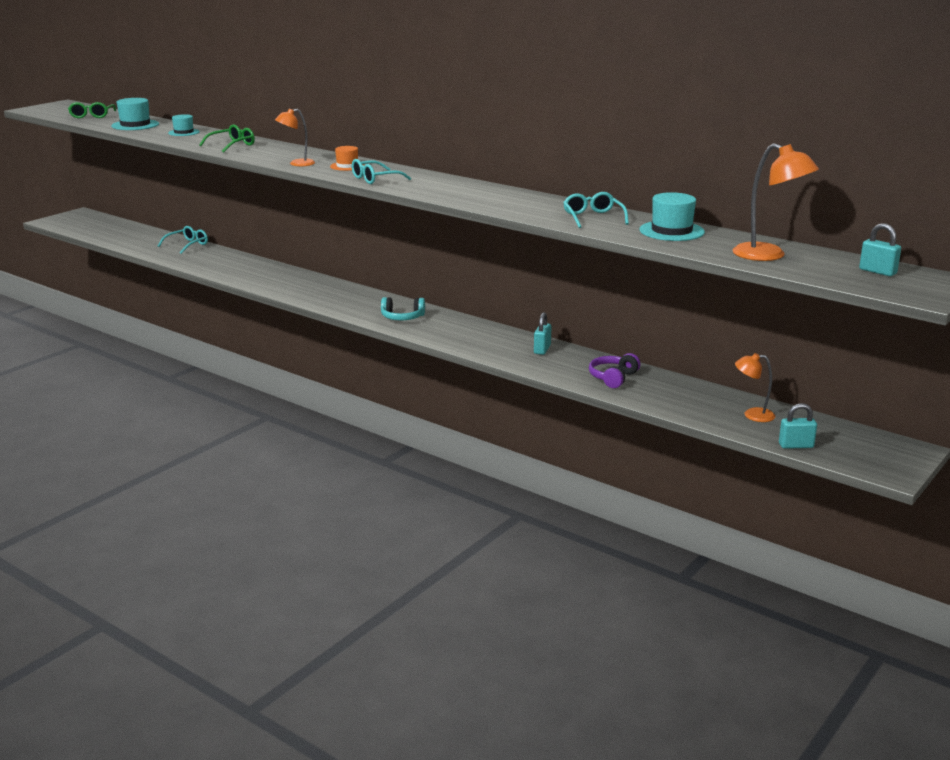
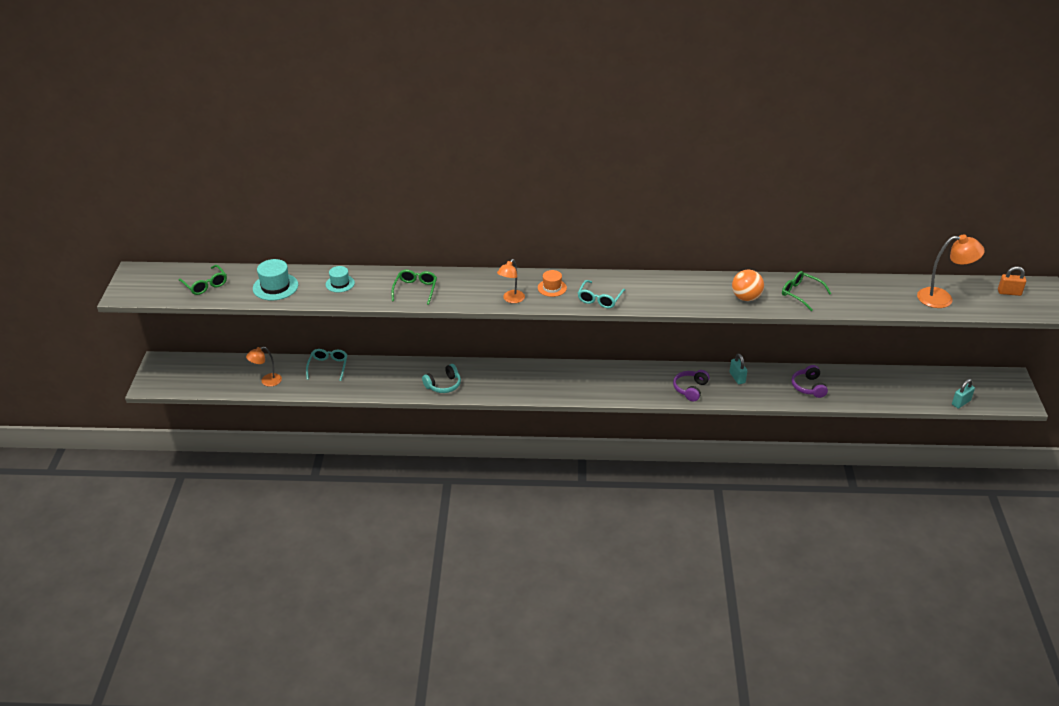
camera: 35 degrees left, 15 degrees up
turquoise headphones [381,297,425,321] -> turquoise headphones moved to [422,364,461,393]
turquoise glasses [563,192,629,228] -> green glasses [782,271,832,311]
turquoise hat [639,192,705,241] -> none
orange lamp [735,353,775,422] -> orange lamp moved to [246,347,282,387]
turquoise padlock [859,223,901,276] -> orange padlock [998,266,1026,296]
none -> purple headphones [673,370,710,401]
none -> orange ball [732,269,764,301]

